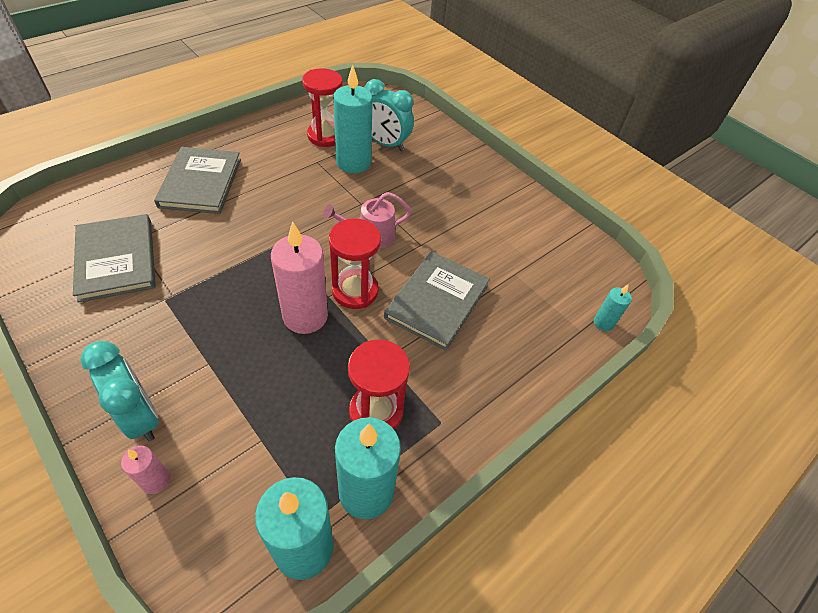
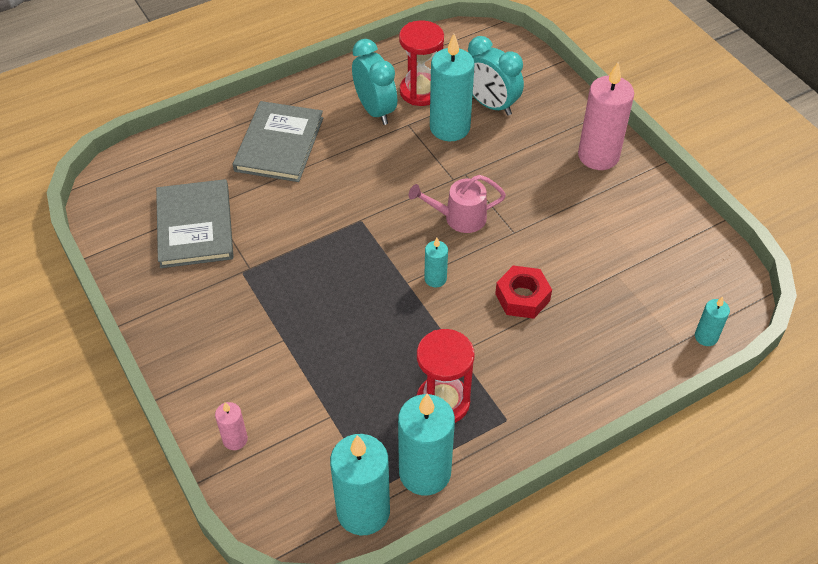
camera: 15 degrees right, 0 degrees up
turquoise clock [80,341,159,441] -> turquoise clock moved to [352,39,397,125]
pink candle [271,221,328,334] -> pink candle moved to [578,62,634,170]
red hourglass [329,218,381,309] -> turquoise candle [424,238,448,287]
grey book [384,251,490,351] -> red nut [495,266,552,319]

